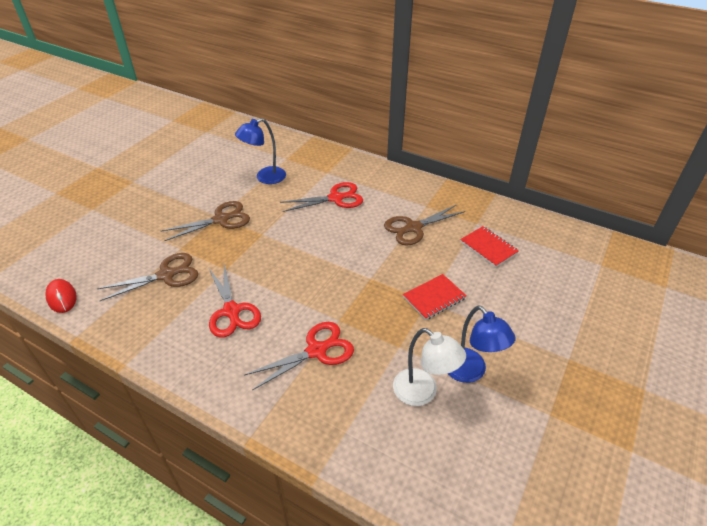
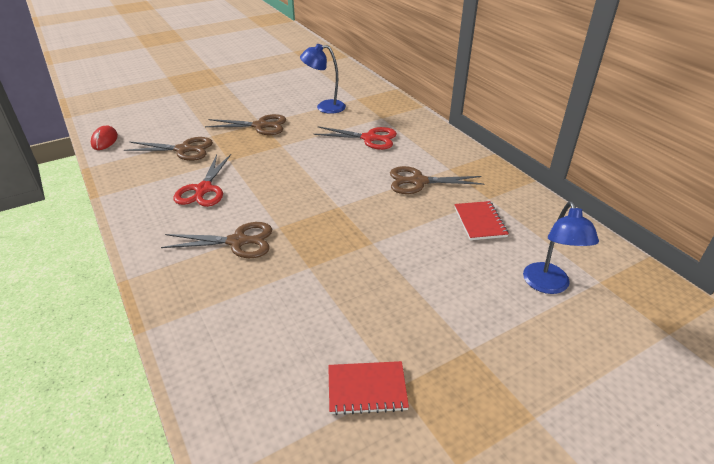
camera: 30 degrees right, 5 degrees down
red scissors [245,322,354,391] -> brown scissors [161,222,272,258]
white lamp [393,328,466,406] -> none
red notebook [403,274,467,320] -> red notebook moved to [328,361,409,415]
blue lamp [448,305,515,383] -> blue lamp moved to [523,201,599,294]

